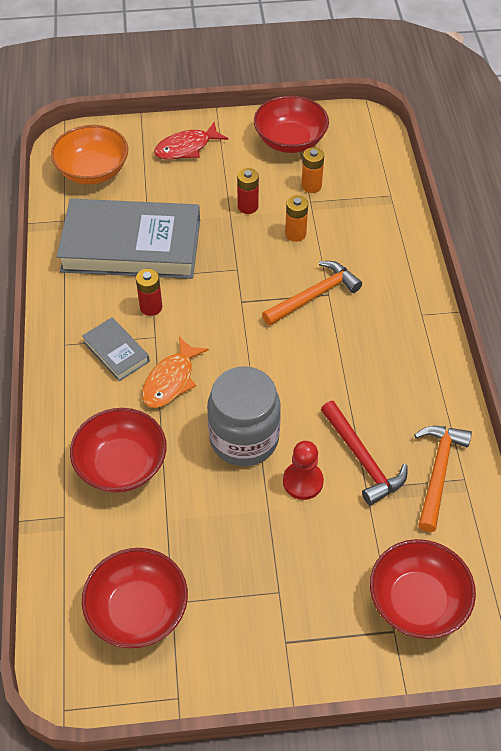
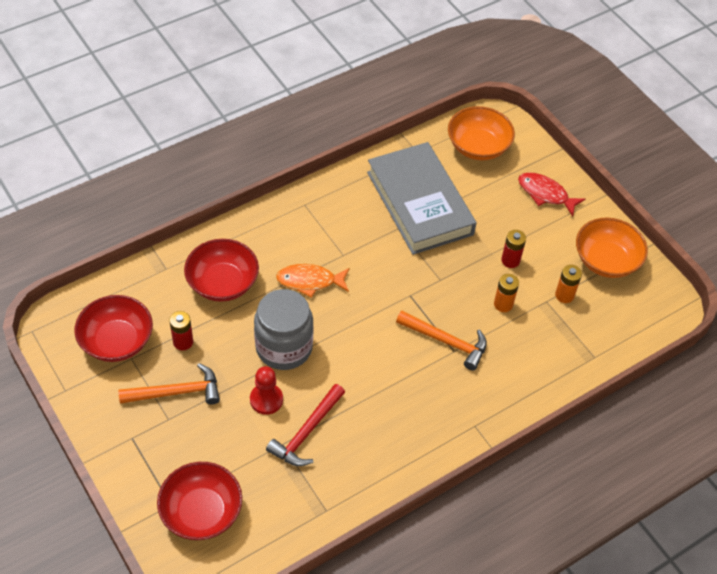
camera: 60 degrees right, 0 degrees up
grey book [82,317,150,381] -> none
red battery [136,269,162,316] -> red battery moved to [169,311,193,350]
red bowl [254,96,329,153] -> orange bowl [576,217,648,278]
orange hammer [414,426,472,532] -> orange hammer moved to [118,363,220,405]

